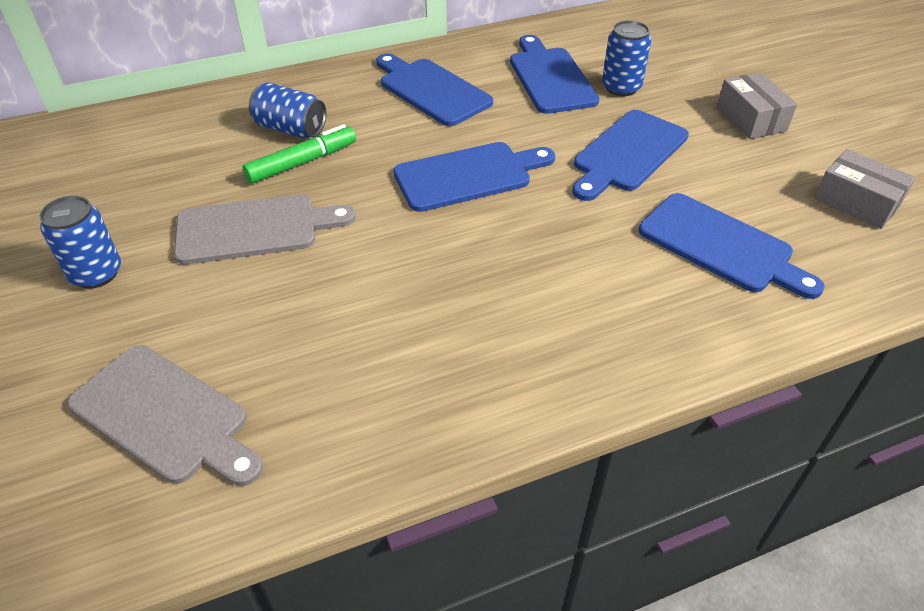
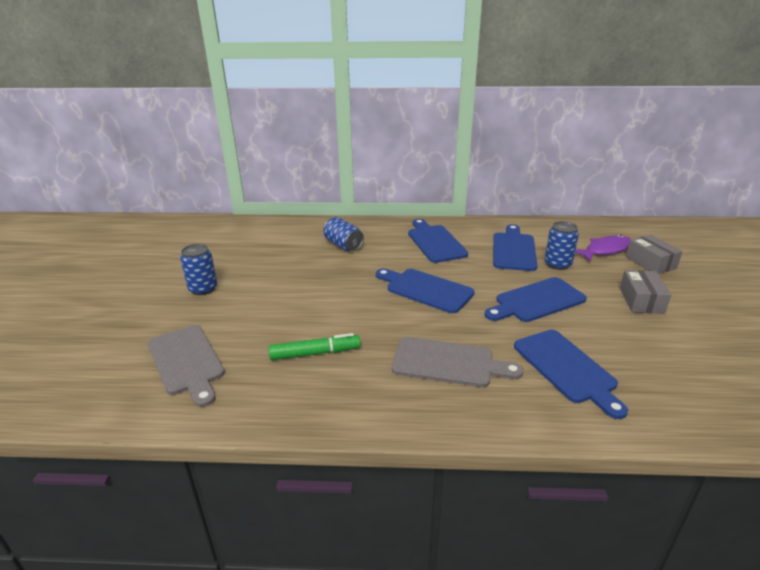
camera: 25 degrees right, 15 degrees down
grey cutting board [174,194,356,265] -> grey cutting board moved to [392,337,524,387]
green marker [243,124,356,184] -> green marker moved to [268,333,361,360]
blue cutting board [393,142,555,212] -> blue cutting board turned 150 degrees counterclockwise [376,268,475,313]
grey box [814,149,916,229] -> grey box moved to [626,235,683,274]
none -> purple fish [575,235,631,262]

